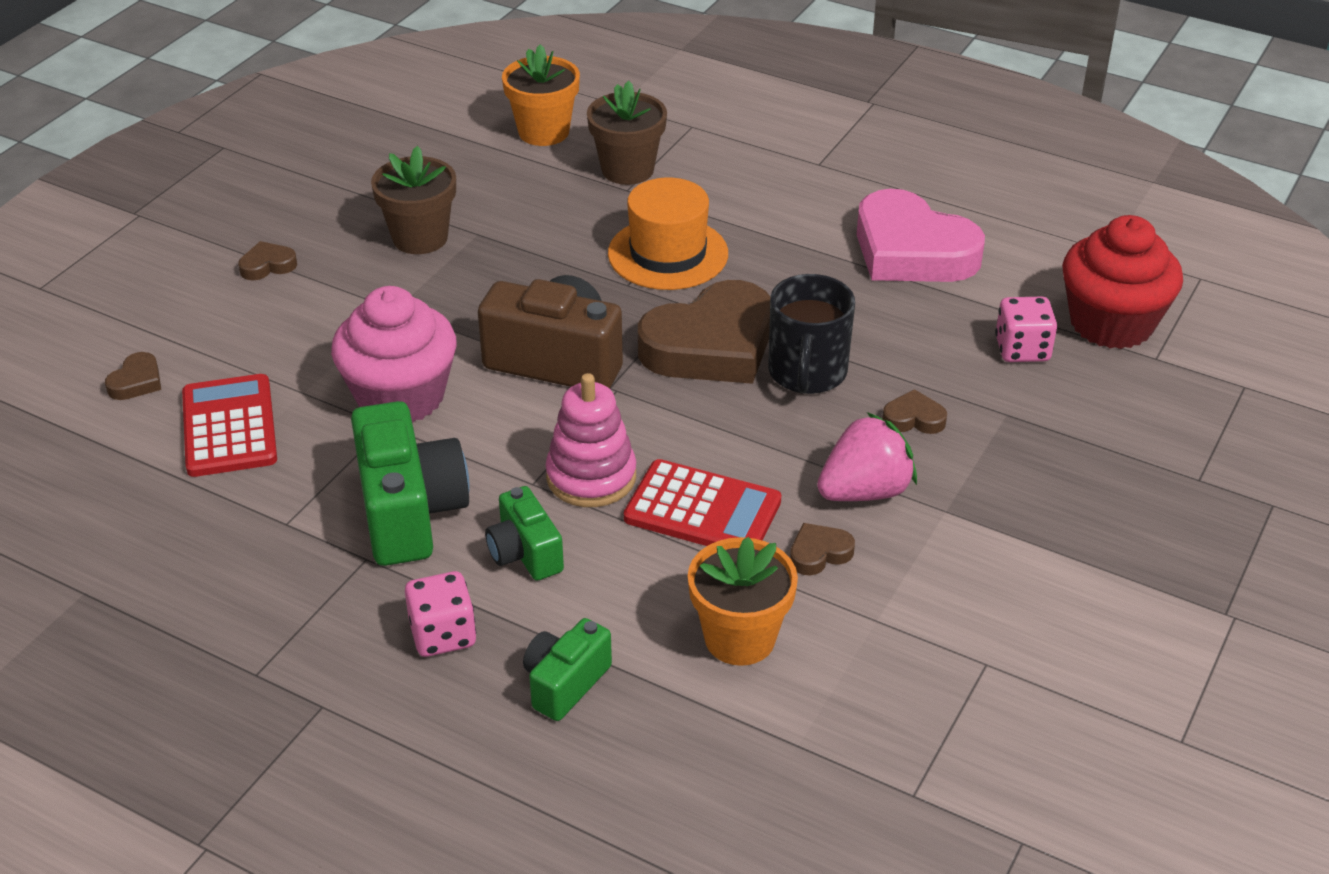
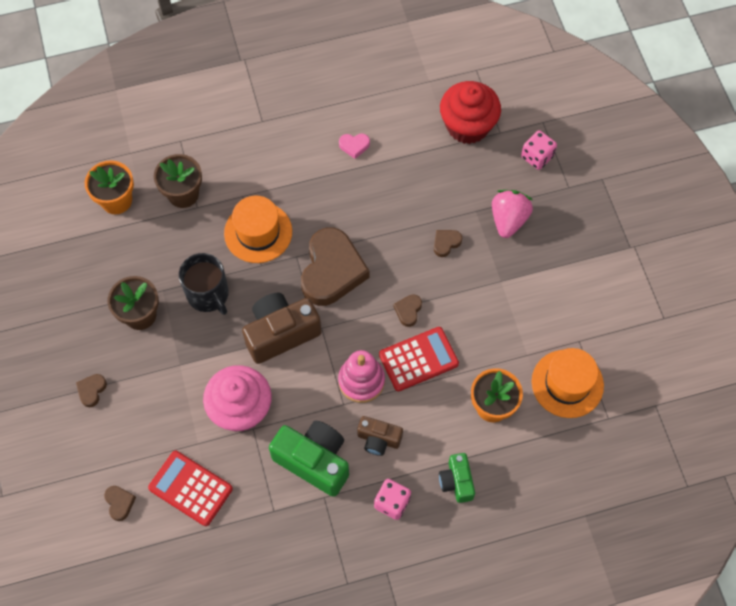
camera: 45 degrees left, 25 degrees up
green camera [485,486,564,581] -> brown camera [357,416,403,456]
black mug [768,274,855,394] -> black mug moved to [179,253,229,315]
brown heart [790,523,855,575] -> brown heart moved to [393,294,422,327]
pink strawberry [817,412,917,501] -> pink strawberry moved to [492,190,533,238]
pink heart [856,189,985,282] -> pink heart [339,134,370,159], size x0.41
pink dice [995,297,1057,362] -> pink dice moved to [521,130,557,170]
none -> orange hat [532,348,604,418]

